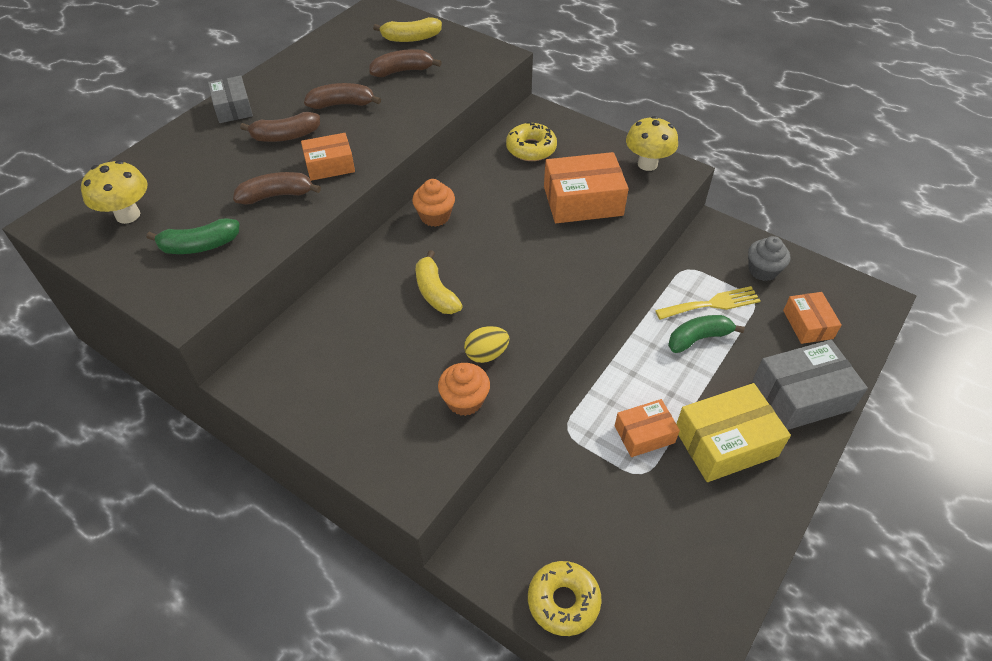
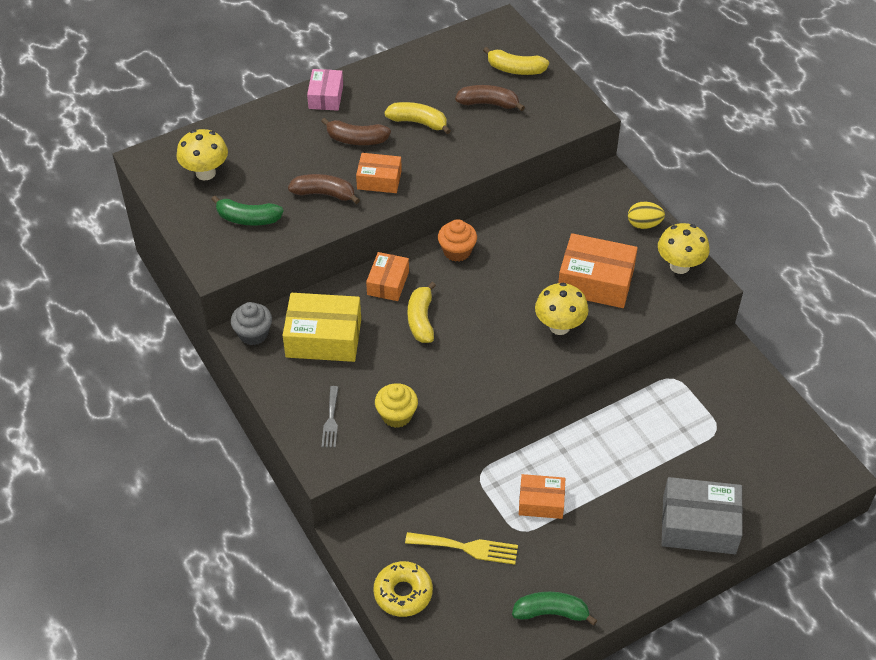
camera: 25 degrees right, 0 degrees up
grey box [208,76,253,123] -> pink box [307,69,343,111]
brown banana [304,83,381,109] -> yellow banana [384,102,451,134]
orange cupcake [438,363,490,416] -> yellow cupcake [375,383,418,428]
yellow egg [464,326,510,363] -> yellow egg moved to [628,202,665,229]
yellow donut [506,122,557,161] -> none
yellow fork [655,286,761,320] -> yellow fork moved to [405,532,518,565]
green banana [668,315,745,353] -> green banana moved to [512,592,597,626]
yellow box [676,383,791,482] -> yellow box moved to [282,293,361,362]
grey cupcake [748,236,790,281] -> grey cupcake moved to [231,302,272,345]
orange box [783,292,842,344] -> orange box moved to [366,252,409,301]
none -> grey fork [322,386,339,448]
none -> yellow mushroom [535,283,589,335]

